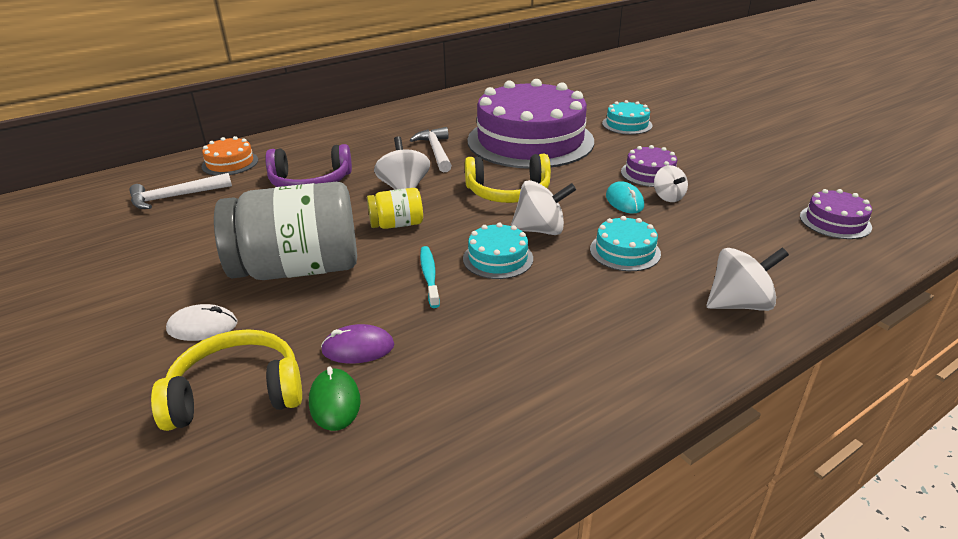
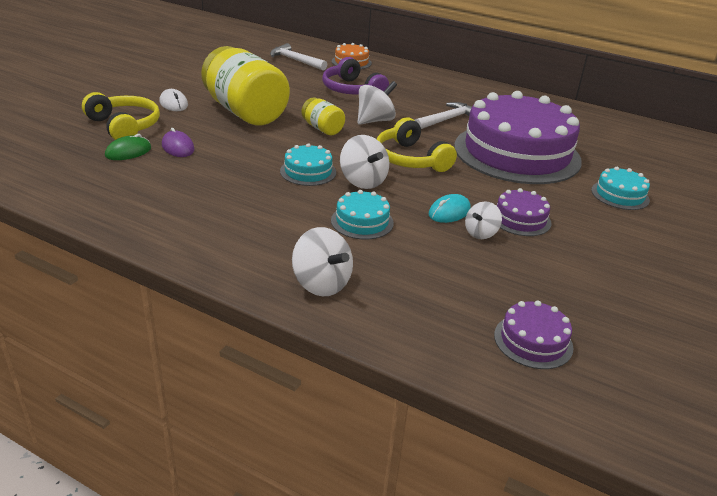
camera: 60 degrees right, 0 degrees up
grey jar [214,182,357,280] -> yellow jar [201,46,290,125]
turquoise toothbrush [420,246,440,308] -> none

